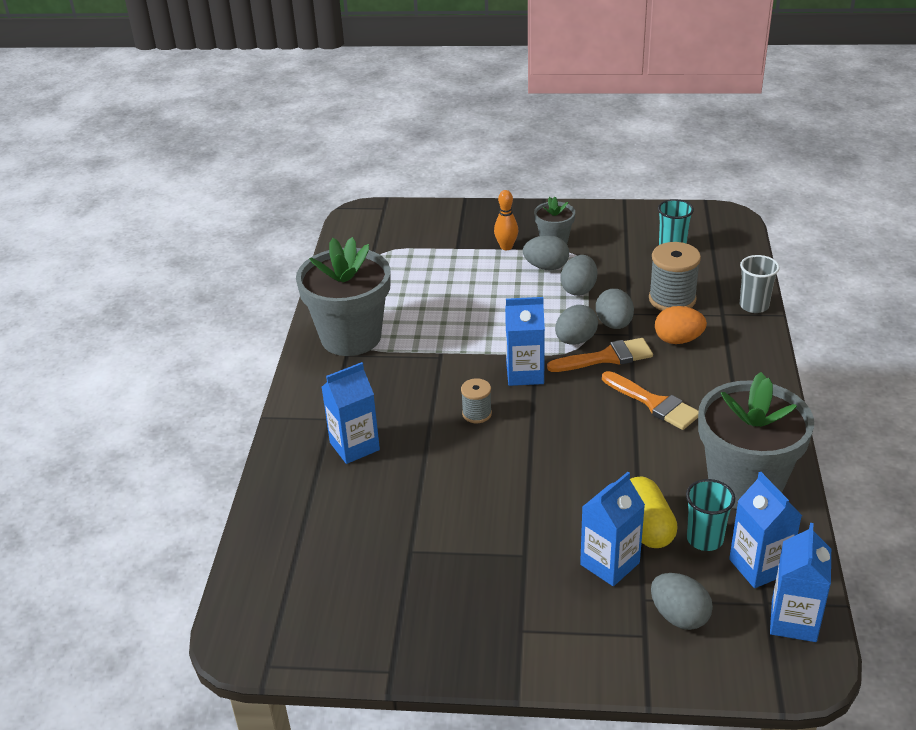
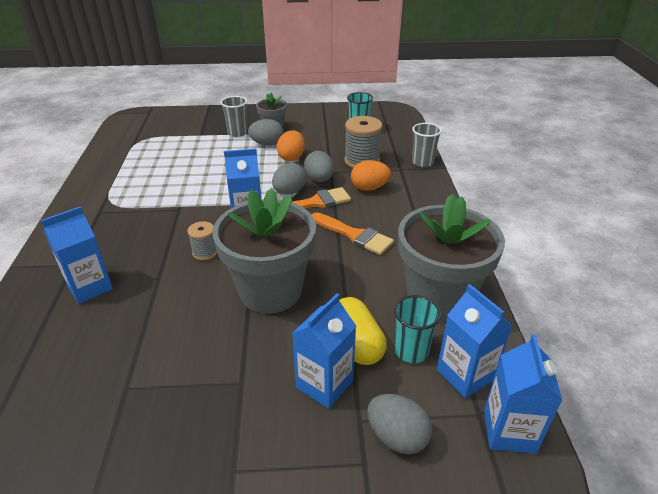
camera: 10 degrees left, 0 degrees up
grey flower pot [296,237,390,356] -> grey flower pot moved to [213,188,316,314]
orange bowling pin [494,190,518,250] -> grey cup [221,96,248,137]
grey egg [560,255,597,296] -> orange egg [277,130,305,161]

